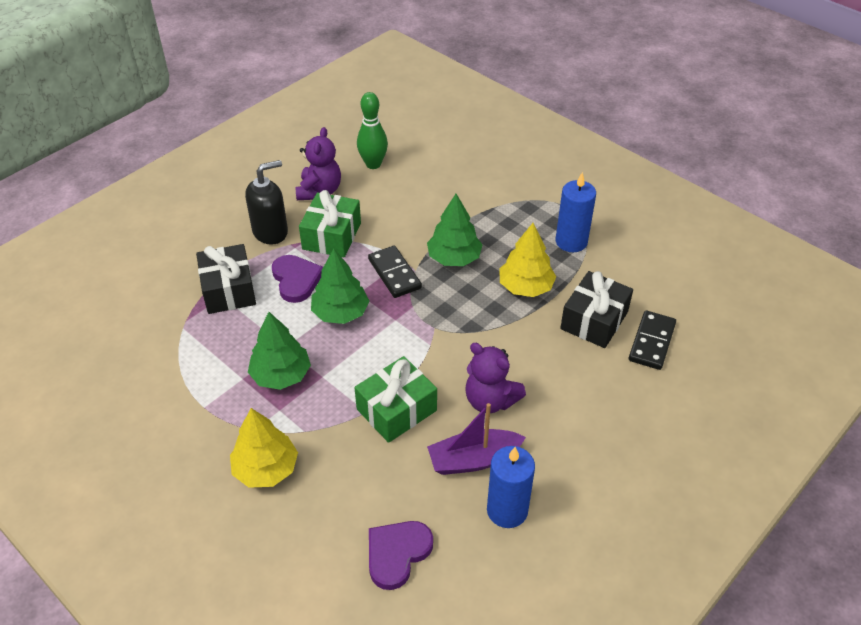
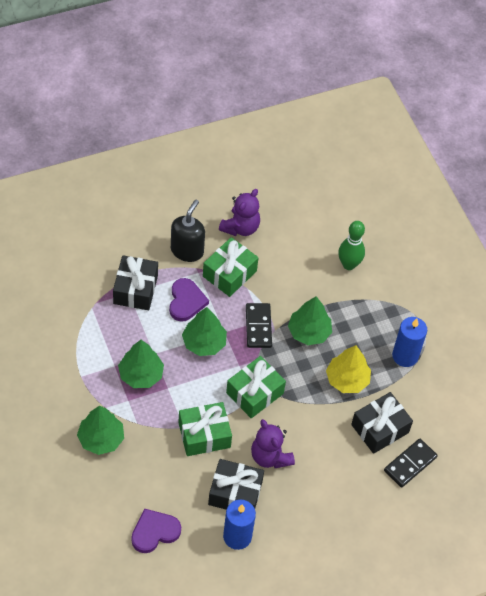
camera: 20 degrees right, 10 degrees up
yellow tree [230,408,298,488] -> green tree [77,405,124,455]
black soap dispenser [245,160,288,245] -> black soap dispenser turned 60 degrees counterclockwise [171,200,205,262]
green bowling pin [357,92,388,169] -> green bowling pin moved to [338,221,365,270]
purple boat [427,403,526,475] -> black gift [208,459,264,510]
none -> green gift [226,356,286,418]

